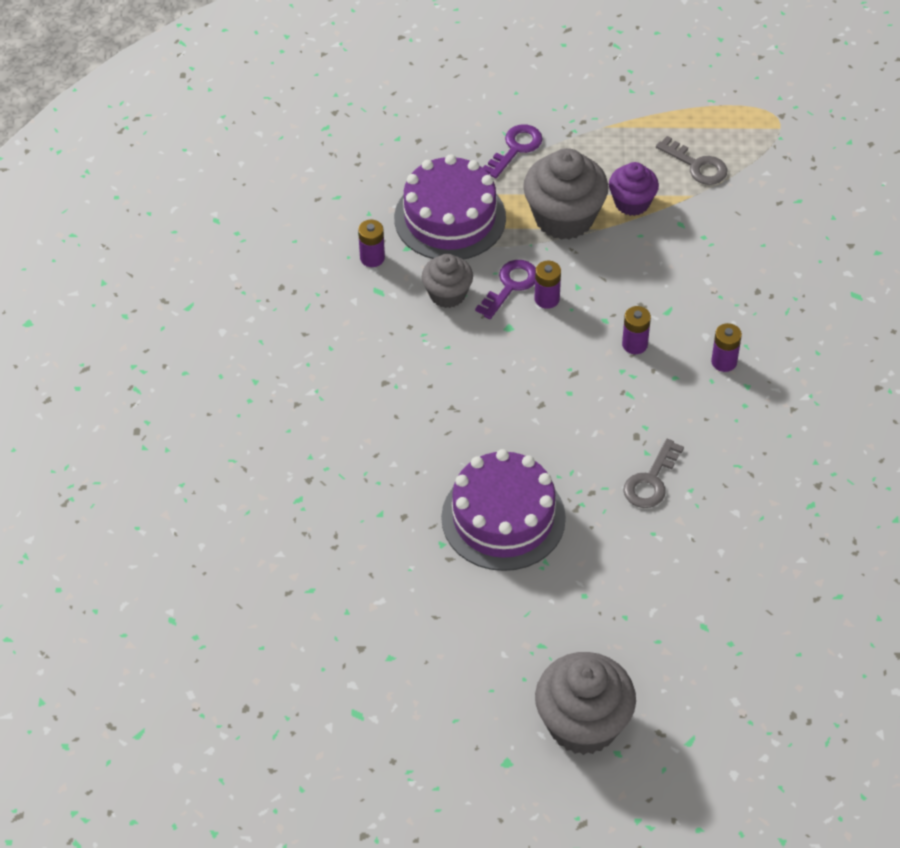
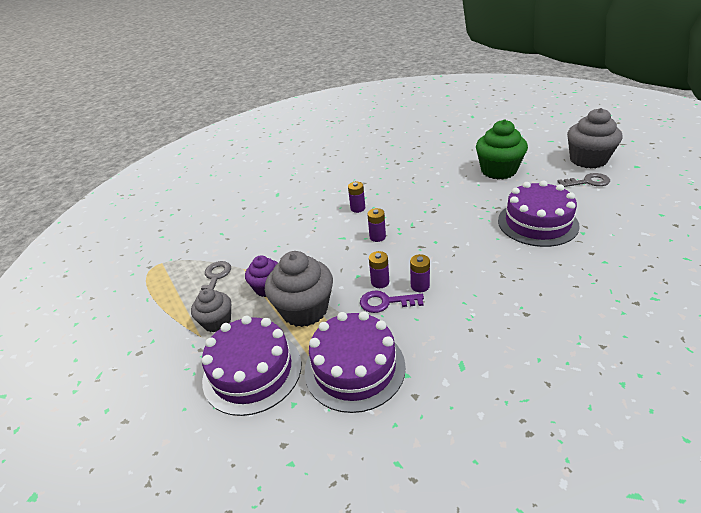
camera: 120 degrees left, 15 degrees down
purple battery [358,220,385,267] -> purple battery moved to [410,254,430,292]
grey cupcake [422,254,473,308] -> grey cupcake moved to [191,289,231,333]
purple key [483,124,543,178] -> purple cake [202,315,301,416]
grey key [623,439,684,508] -> grey key moved to [557,173,610,187]
none -> green cupcake [476,120,528,179]

